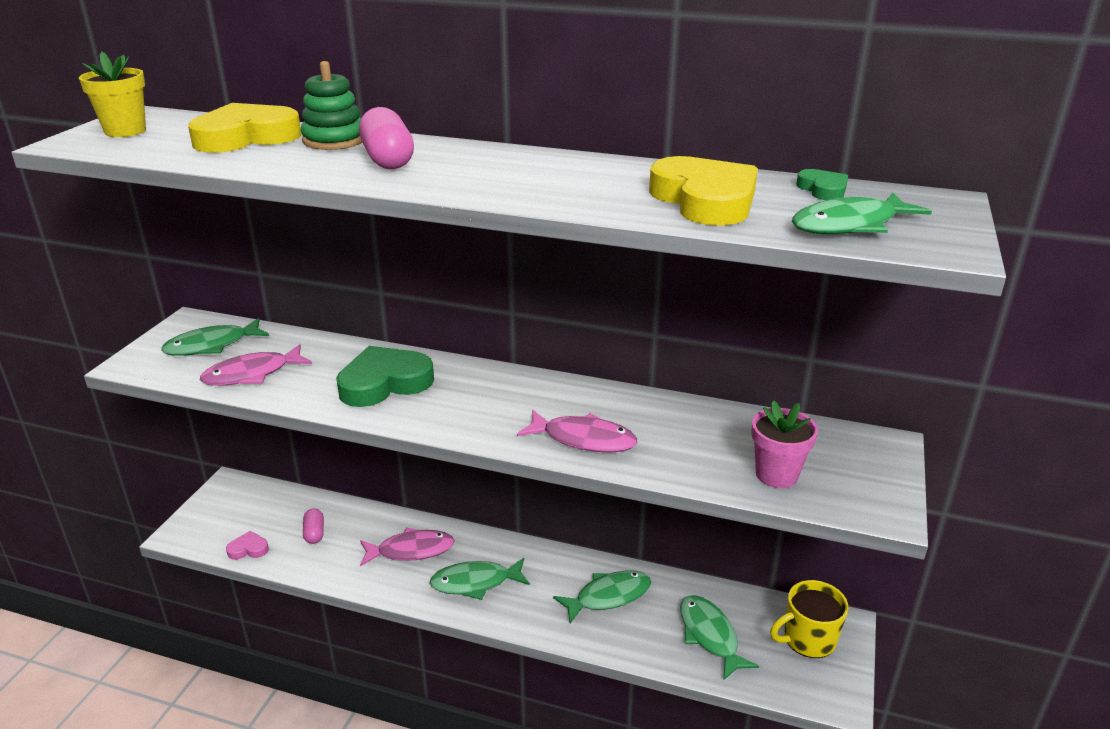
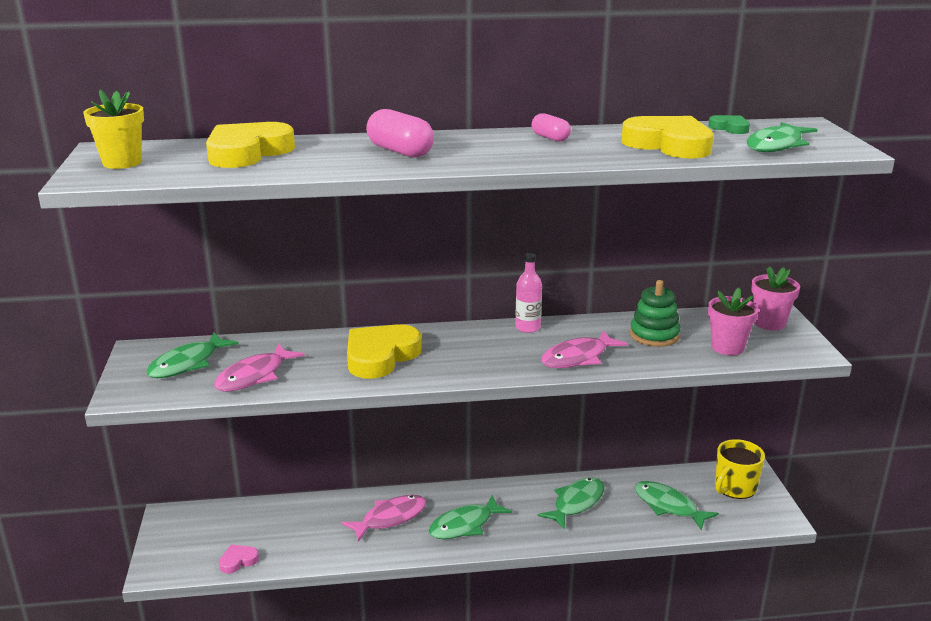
camera: 25 degrees left, 5 degrees down
green stacking toy [301,61,363,150] -> green stacking toy moved to [630,280,681,347]
pink capsule [303,509,324,544] -> pink capsule moved to [531,113,571,142]
green heart [336,346,434,407] -> yellow heart [347,324,422,379]
pink fish [517,410,637,453] -> pink fish turned 150 degrees clockwise [541,330,628,368]
none -> pink bottle [515,253,542,333]
none -> pink flower pot [751,266,800,331]

